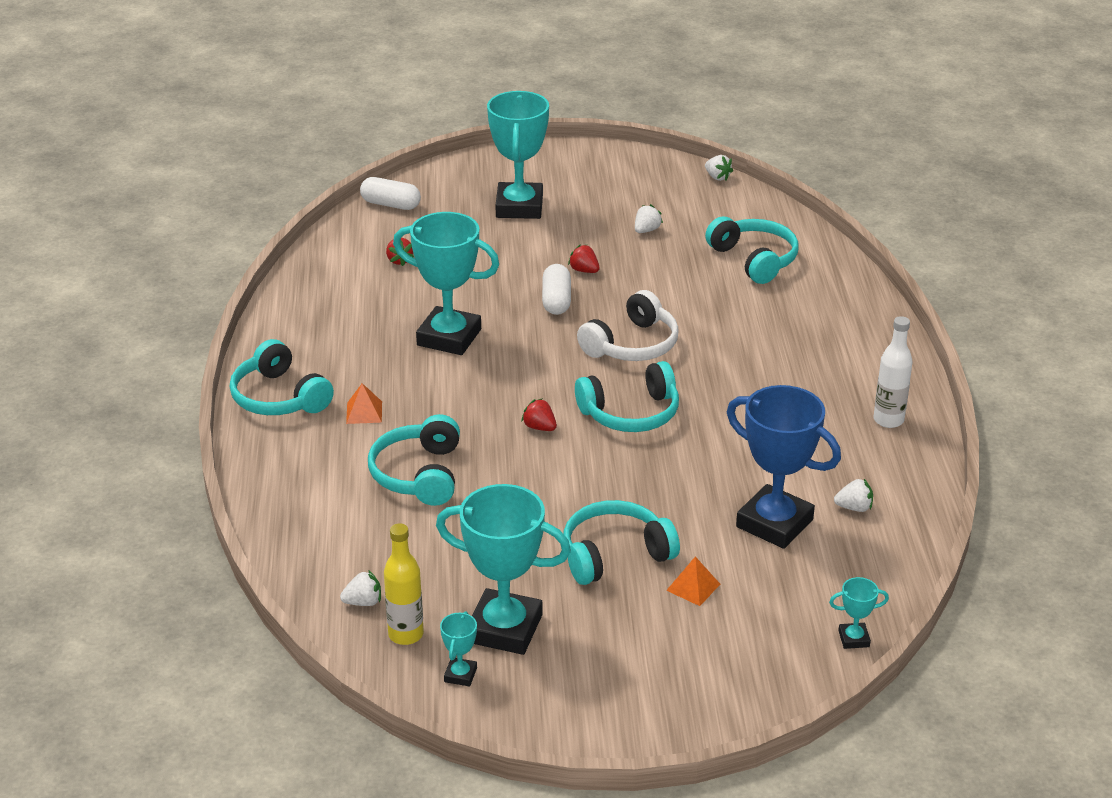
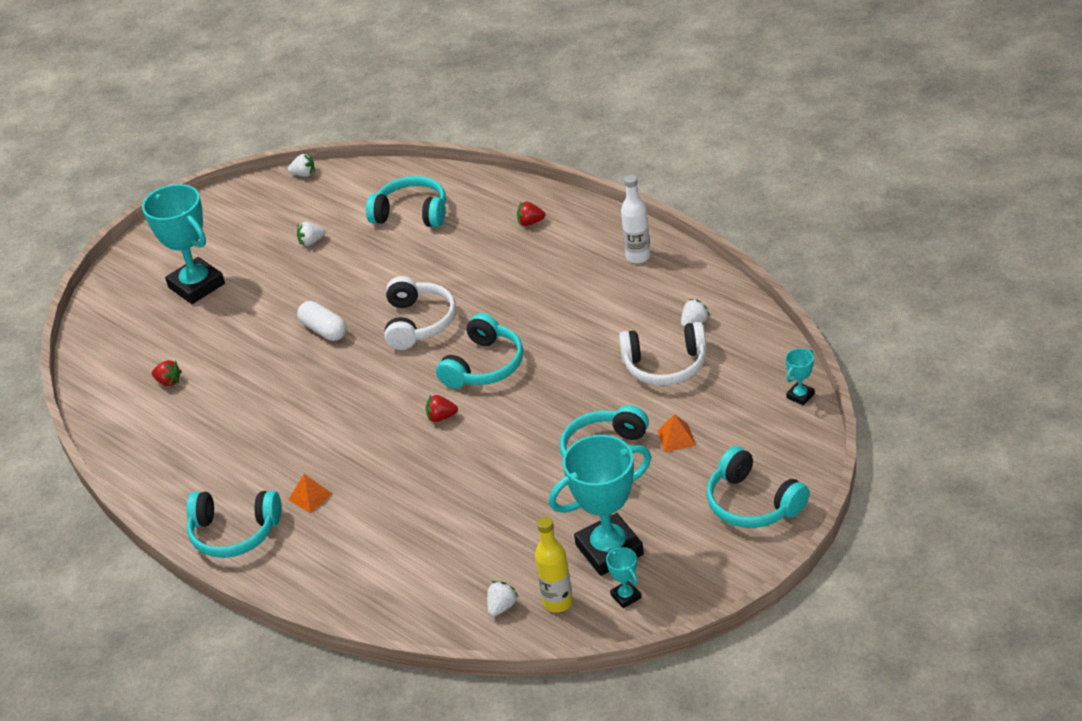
camera: 40 degrees left, 5 degrees up
white capsule [360,177,421,210] -> none
turquoise headphones [368,414,460,506] -> turquoise headphones moved to [706,446,809,528]
turquoise trophy [393,212,499,355] -> none
red strawberry [568,244,600,273] -> red strawberry moved to [517,202,545,226]
white strawberry [635,204,663,233] -> white strawberry turned 105 degrees counterclockwise [297,222,325,246]
blue trophy [727,385,841,549] -> white headphones [619,322,707,386]

